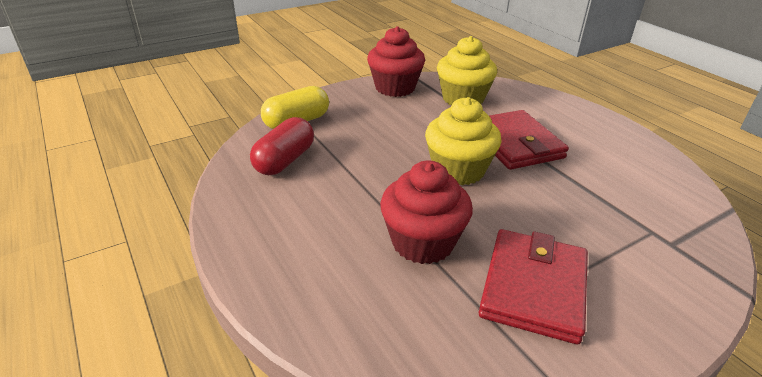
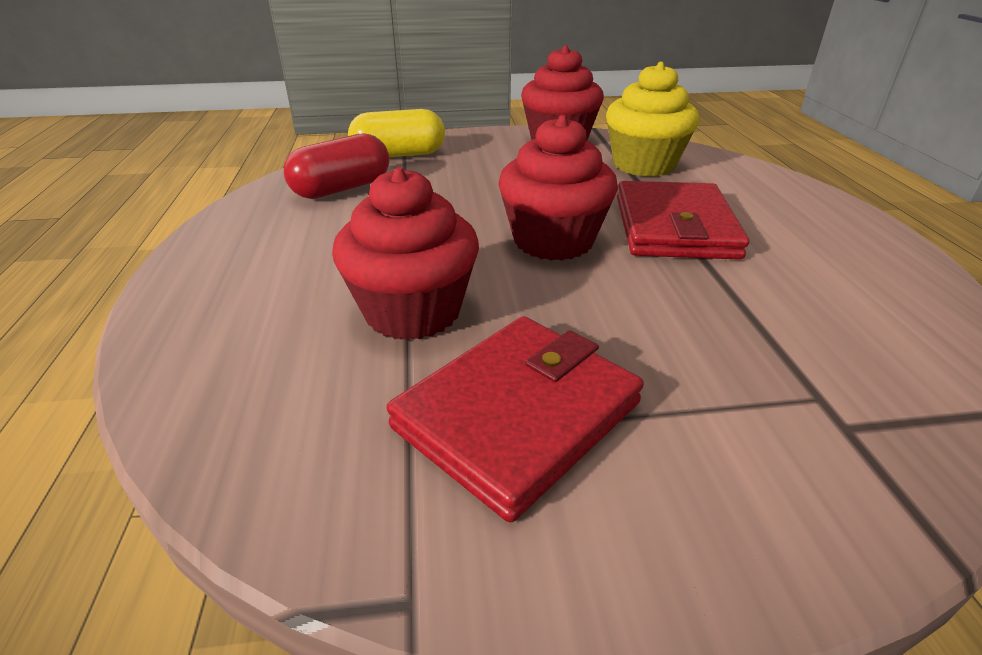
camera: 25 degrees right, 0 degrees up
yellow cupcake [425,97,502,185] -> red cupcake [498,115,618,261]

